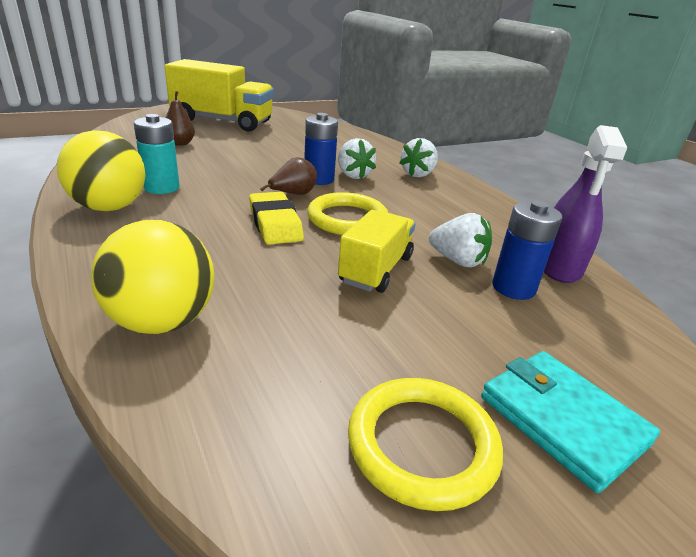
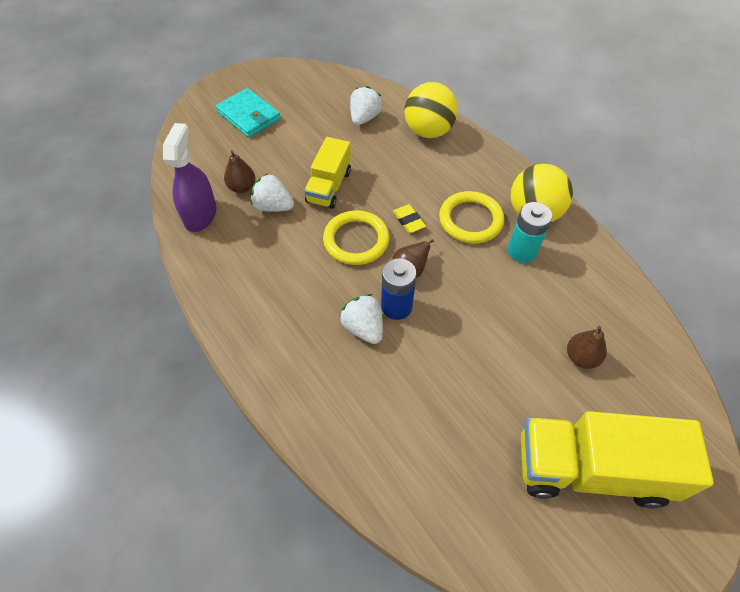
camera: 175 degrees right, 25 degrees up
yellow eraser [249,192,304,245] -> yellow eraser [393,204,426,233], size x0.60
yellow ring [348,378,503,511] -> yellow ring moved to [439,191,504,244]
white strawberry [399,138,438,177] -> white strawberry moved to [350,86,382,125]
blue battery [492,201,562,300] -> brown pear [224,150,255,193]

